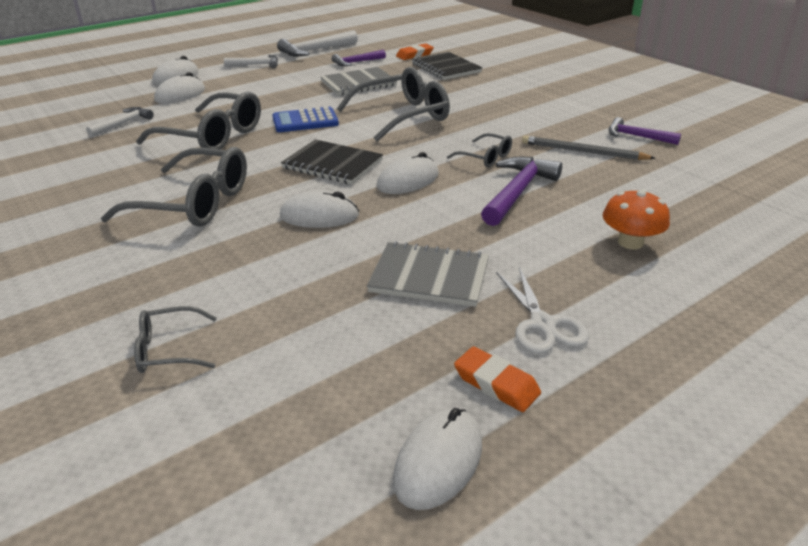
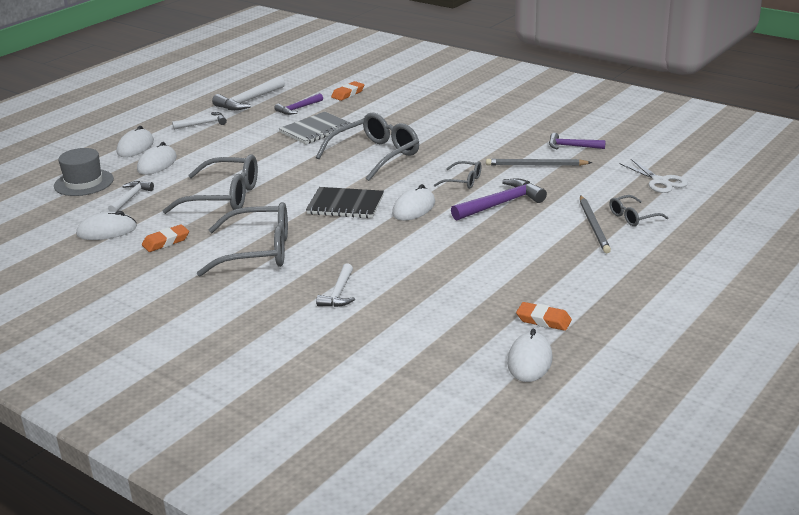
camera: 15 degrees left, 5 degrees down
grey glasses [134,306,217,373] -> grey glasses moved to [609,195,669,226]
blue calculator [272,107,339,132] -> none
white mouse [280,190,359,228] -> white mouse moved to [76,211,137,240]
grey notebook [367,241,489,307] -> none
black notebook [412,52,482,80] -> none
purple hammer [481,157,562,226] -> purple hammer turned 45 degrees clockwise [451,178,547,221]
white scissors [496,267,589,354] -> white scissors moved to [619,159,688,193]
orange mushroom [603,189,670,249] -> grey pencil [580,195,611,253]
none -> grey hat [54,148,114,196]
none -> orange eraser [142,224,189,252]
none -> white hammer [316,263,355,307]

